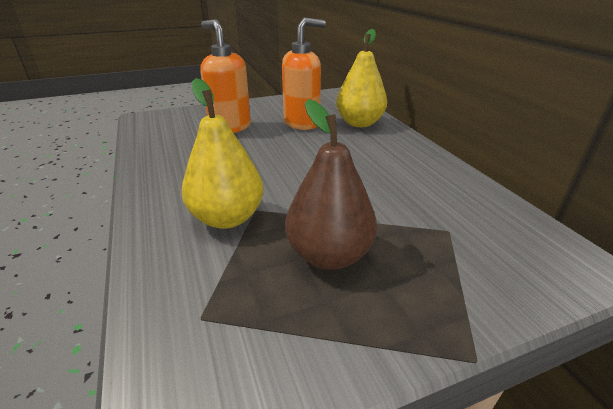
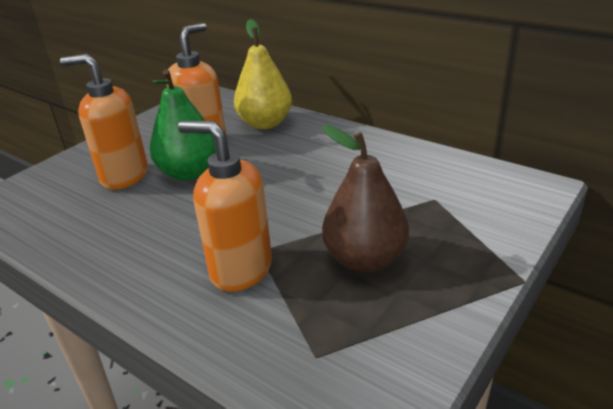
camera: 30 degrees left, 0 degrees up
yellow pear [182,78,263,229] -> orange soap dispenser [178,121,272,292]
none -> green pear [150,69,216,181]

